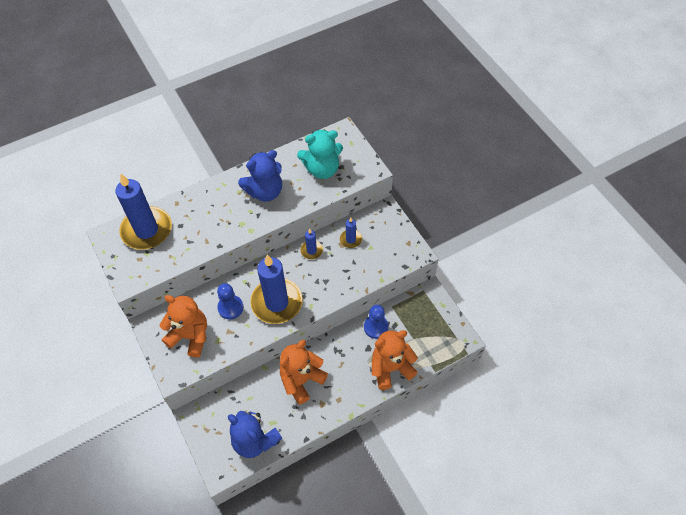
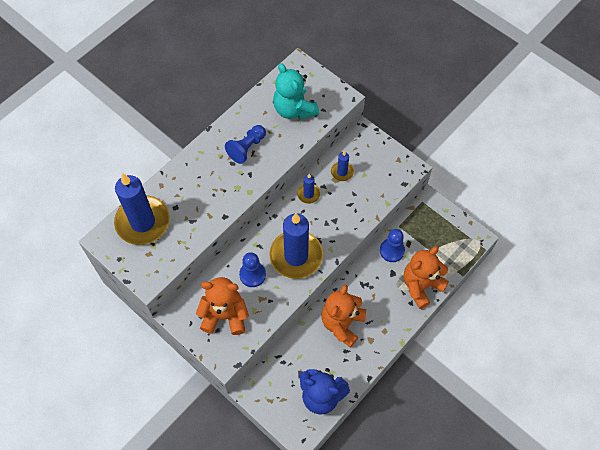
camera: 20 degrees left, 5 degrees up
blue teddy bear [238,150,282,202] -> blue pawn [225,125,266,164]
turquoise teddy bear [297,130,343,179] -> turquoise teddy bear turned 90 degrees clockwise [273,63,319,120]

